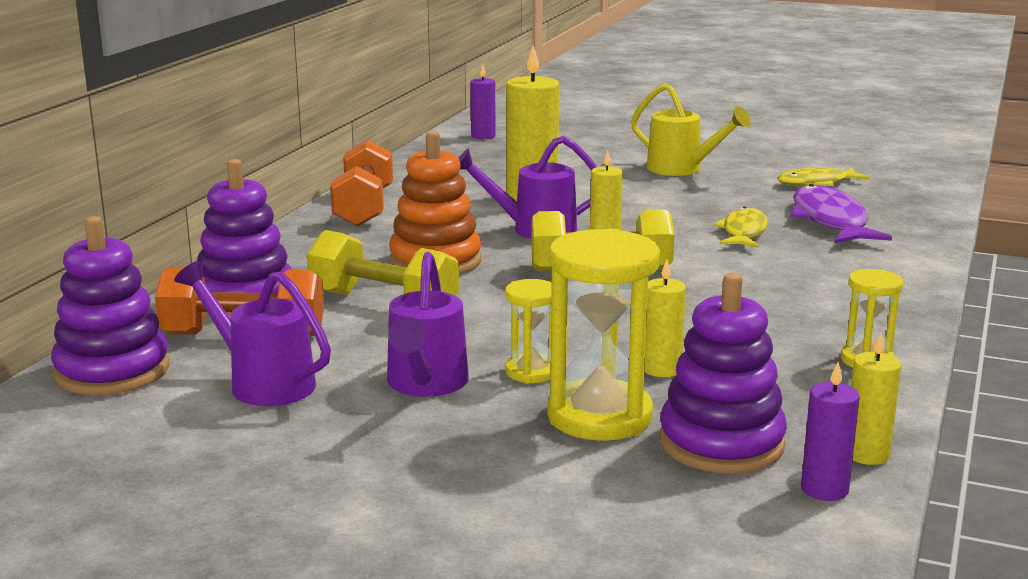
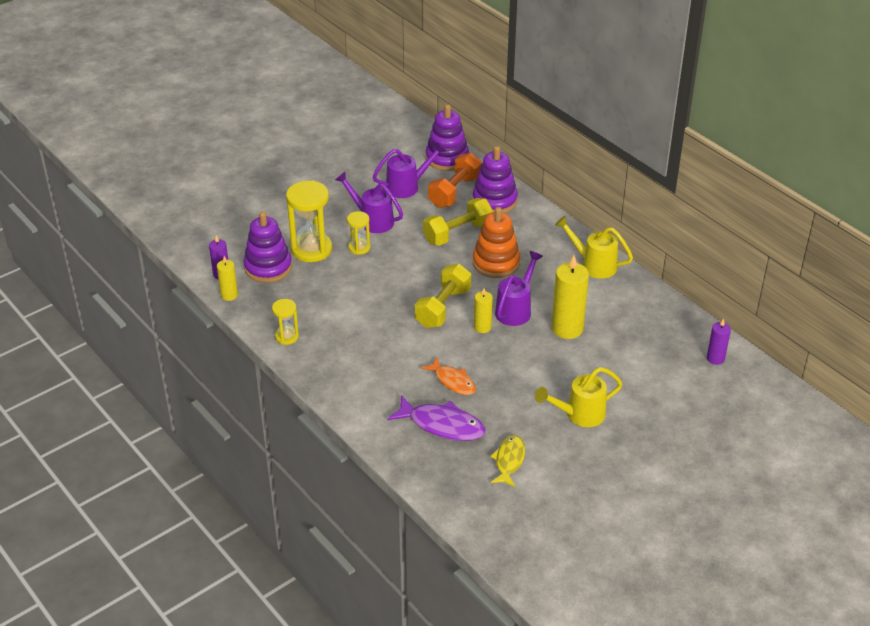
camera: 120 degrees right, 20 degrees up
orange dumbbell [330,140,393,227] -> yellow watering can [555,216,633,279]
yellow candle [644,259,686,377] -> none
yellow fish [714,207,768,248] -> orange fish [421,357,476,395]

